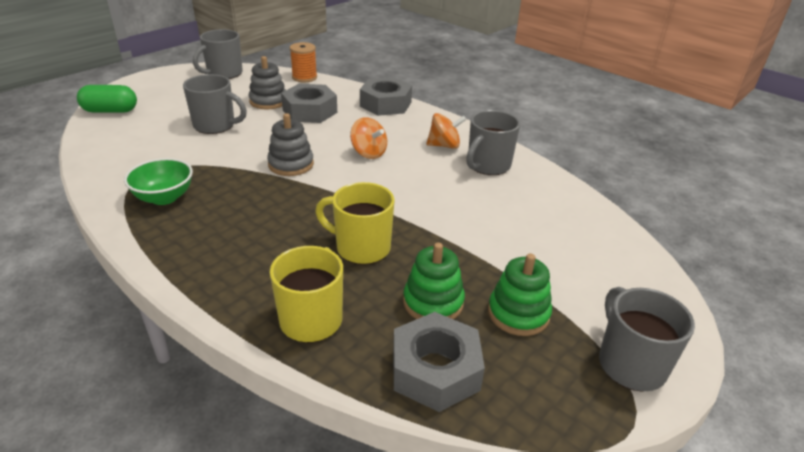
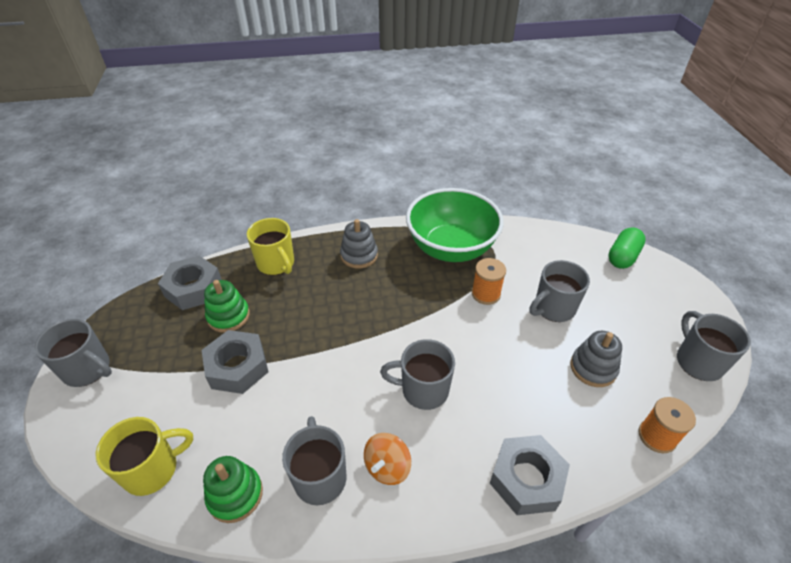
camera: 130 degrees right, 10 degrees up
green bowl [124,158,193,205] -> green bowl [406,188,504,262], size x1.96
grey stacking toy [267,113,314,176] -> grey stacking toy moved to [340,219,378,269]
grey nut [281,84,337,123] -> grey nut moved to [201,330,268,394]
yellow mug [315,182,395,264] -> yellow mug moved to [96,417,193,496]
orange spinning top [350,117,387,159] -> grey mug [380,339,455,410]
green stacking toy [488,254,552,336] -> green stacking toy moved to [203,456,263,523]
none -> orange spool [472,258,506,305]

